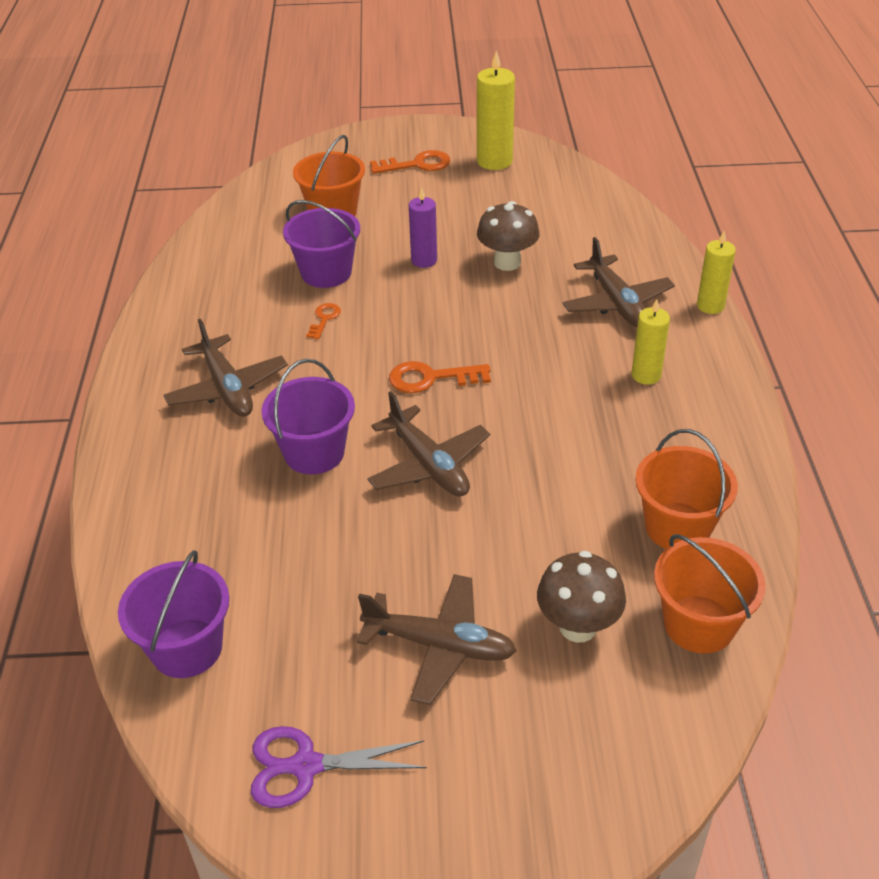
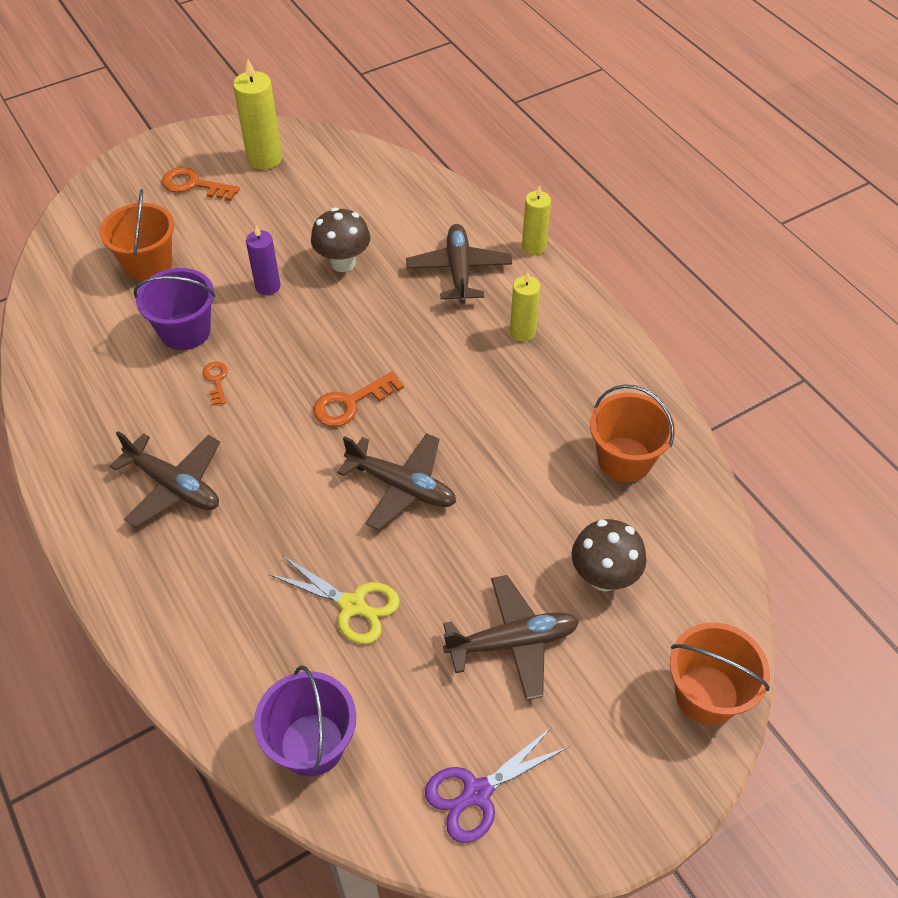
camera: 30 degrees left, 10 degrees up
purple bucket [261,359,355,474] -> none
orange key [370,150,450,174] -> orange key turned 120 degrees counterclockwise [162,167,240,201]
brown plane [563,237,675,327] -> brown plane turned 135 degrees counterclockwise [406,224,512,304]
orange bucket [654,534,766,654] -> orange bucket moved to [670,623,770,725]
none -> yellow scissors [269,555,400,644]

